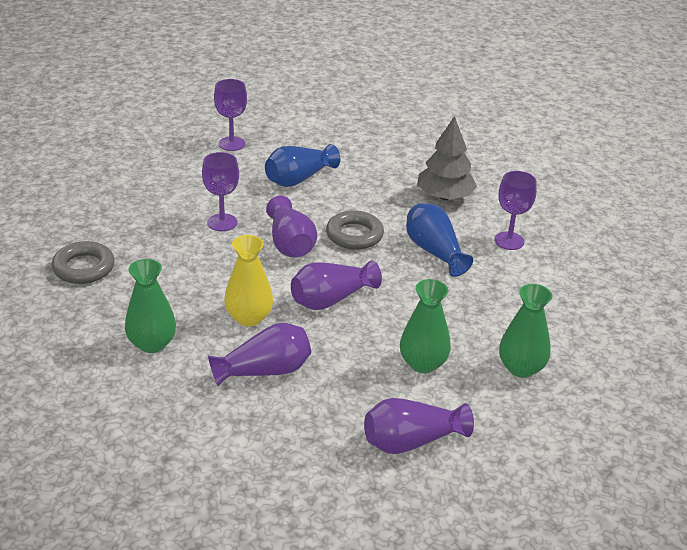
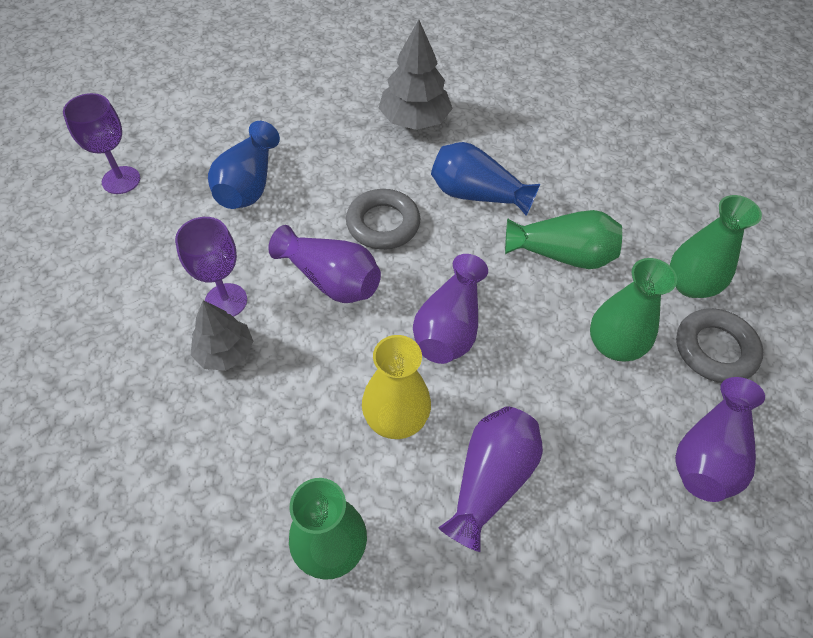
camera: 40 degrees left, 20 degrees up
grey ring [52,241,115,284] -> grey ring moved to [676,308,763,383]
purple goblet [494,171,537,250] -> none
none -> grey tree [191,300,254,371]
none -> green vase [505,210,622,269]

